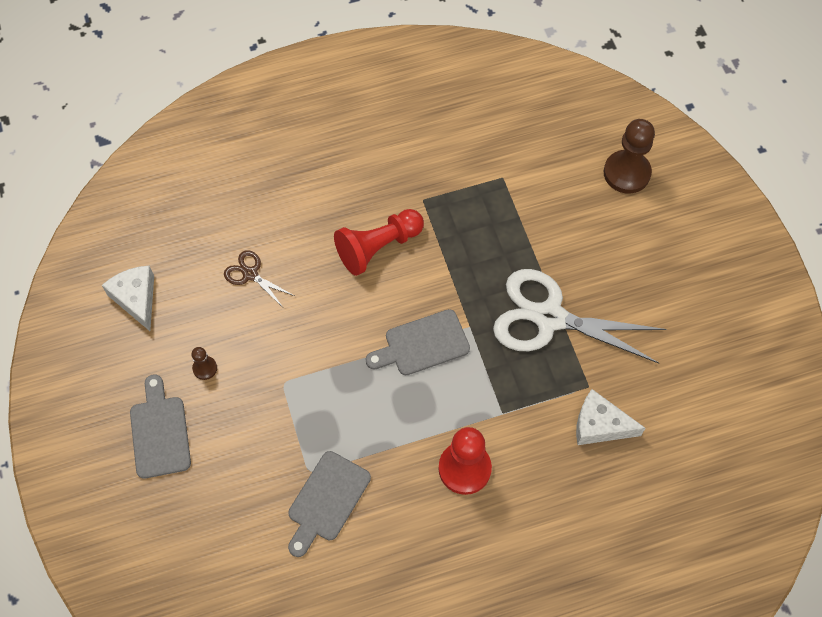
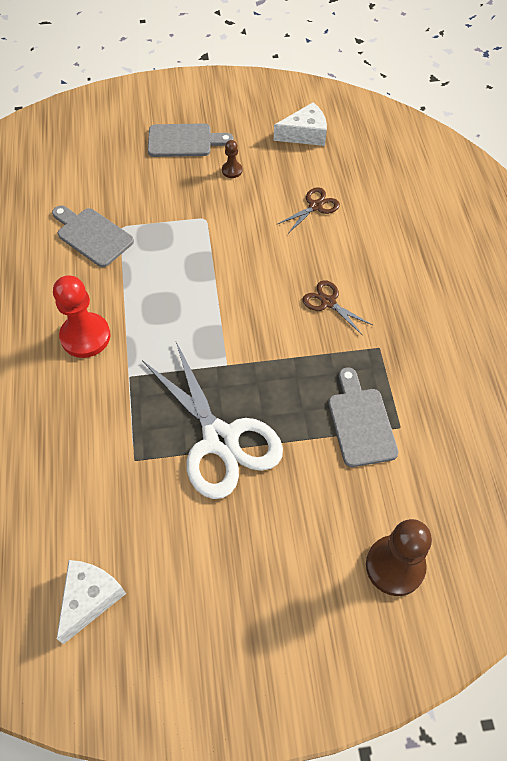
camera: 100 degrees right, 5 degrees down
red pawn [334,209,424,276] -> brown scissors [302,280,373,335]
grey cutting board [366,309,470,375] -> grey cutting board moved to [328,367,399,467]
white scissors [493,269,667,364] -> white scissors turned 120 degrees clockwise [142,342,283,499]
white cheese [576,389,645,445] -> white cheese moved to [57,560,126,644]

